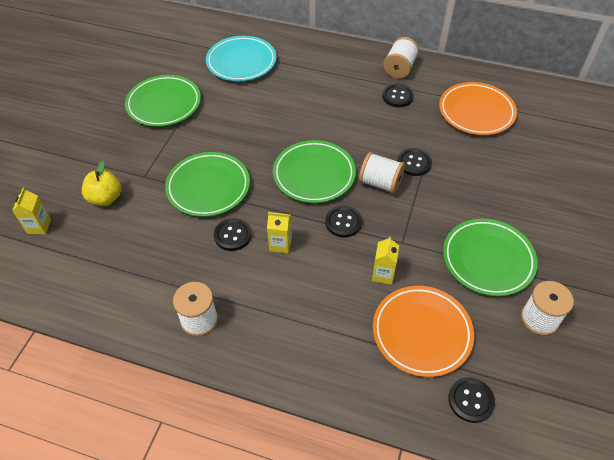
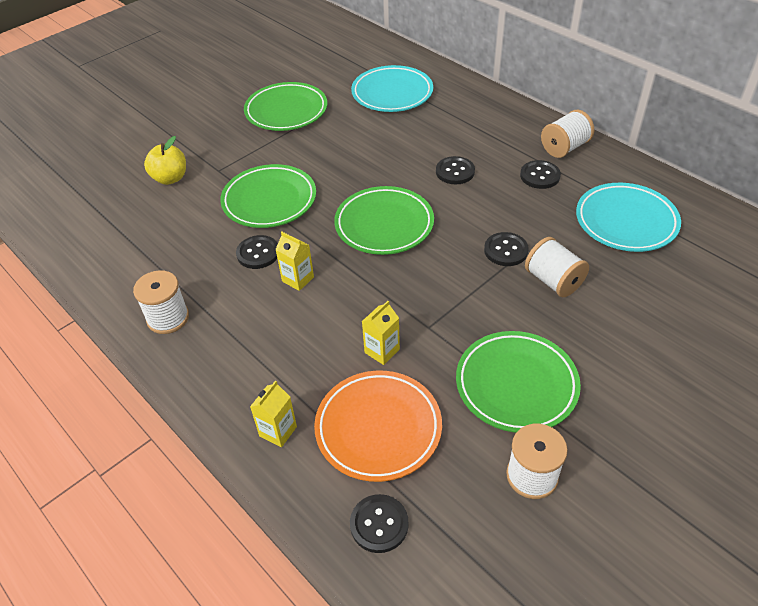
camera: 30 degrees right, 5 degrees down
yellow carton [12,187,51,234] -> yellow carton moved to [250,381,297,447]
black button [325,206,362,238] -> black button moved to [436,156,475,184]
white spool [359,152,405,194] -> white spool moved to [525,237,589,297]
orange plate [439,82,517,135] -> turquoise plate [576,183,681,252]

